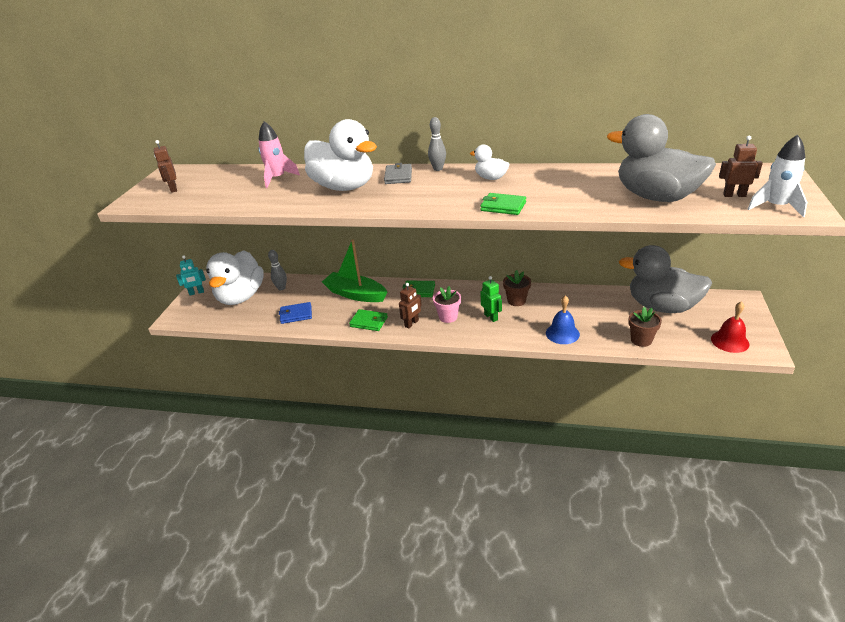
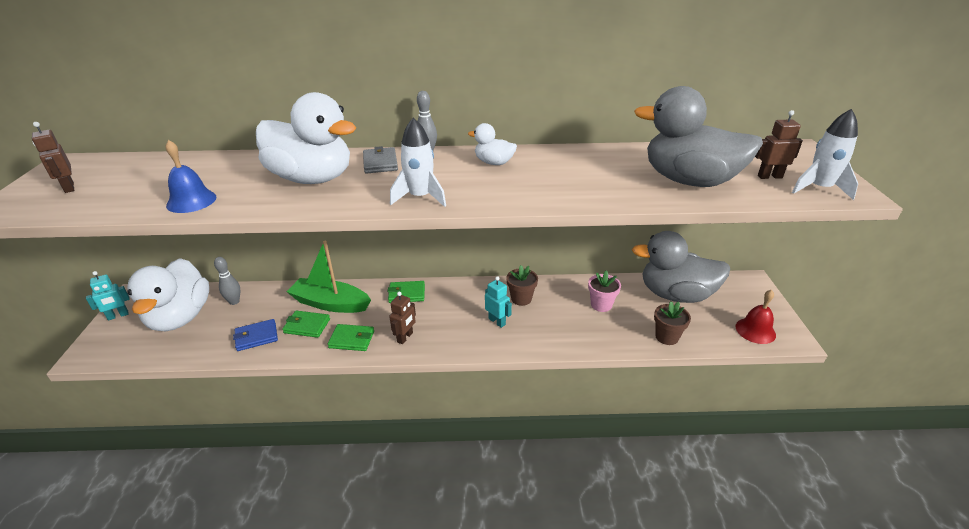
camera: 15 degrees left, 0 degrees up
pink rocket [258,121,300,188] -> none
pink flower pot [433,286,461,323] -> pink flower pot moved to [588,271,621,312]
green wallet [480,193,526,215] -> green wallet moved to [282,311,330,338]
green robot [480,276,502,322] -> turquoise robot [485,276,512,328]
blue bell [546,295,580,344] -> blue bell moved to [166,140,217,213]
none -> white rocket [390,117,446,207]

